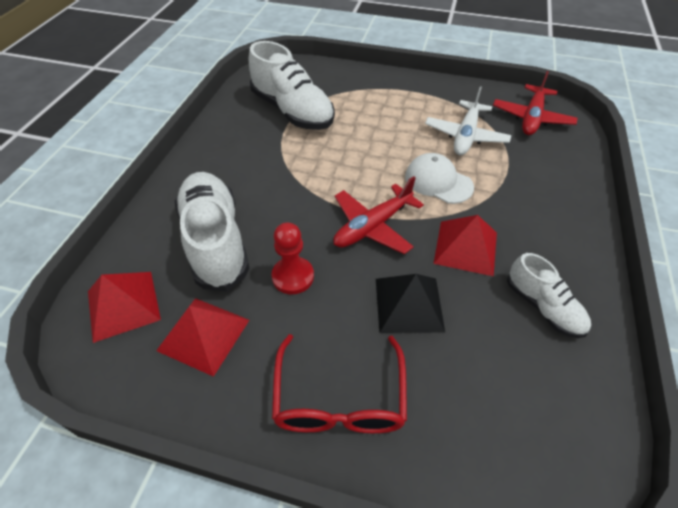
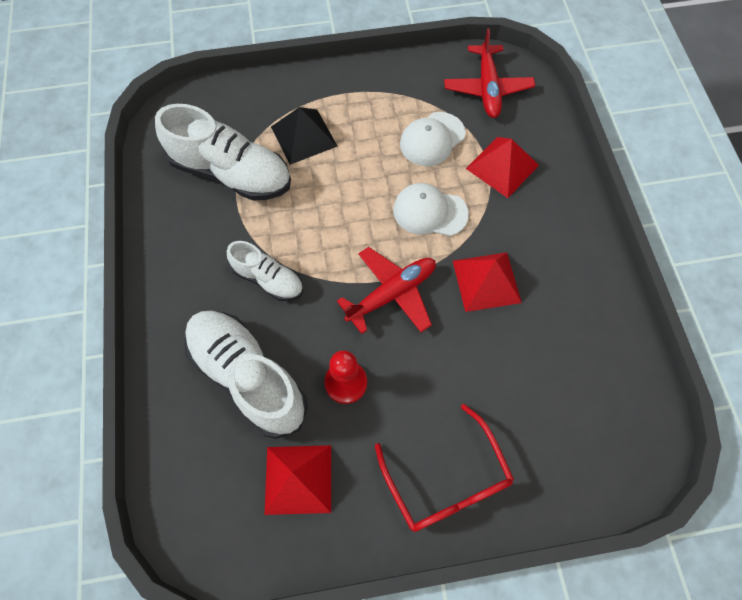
camera: 25 degrees left, 15 degrees up
red pyramid [88,272,161,343] -> red pyramid moved to [466,137,539,198]
red plane [333,176,424,254] -> red plane turned 150 degrees counterclockwise [337,247,436,334]
black pyramid [376,274,445,333] -> black pyramid moved to [271,107,337,165]
white plane [425,86,511,155] -> white cap [400,112,465,166]
white shoe [507,253,591,338] -> white shoe moved to [227,241,303,301]

